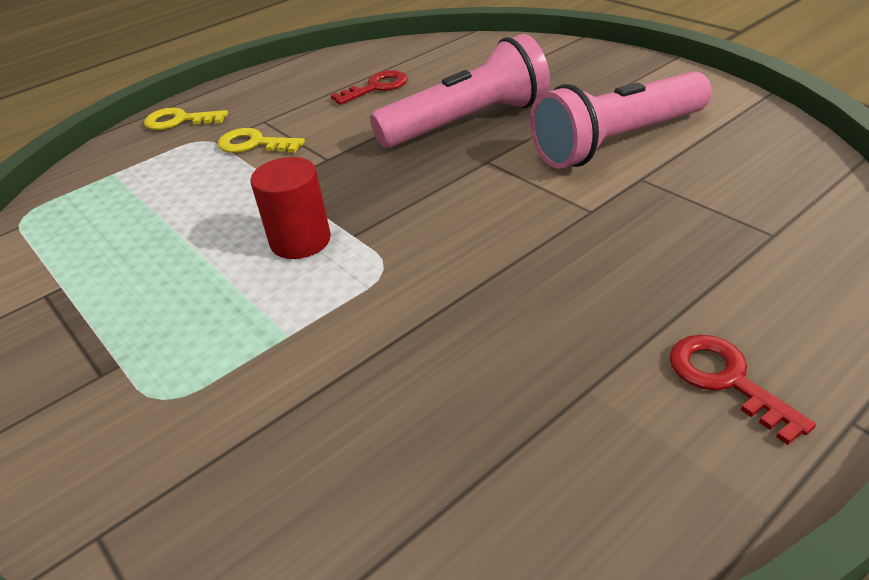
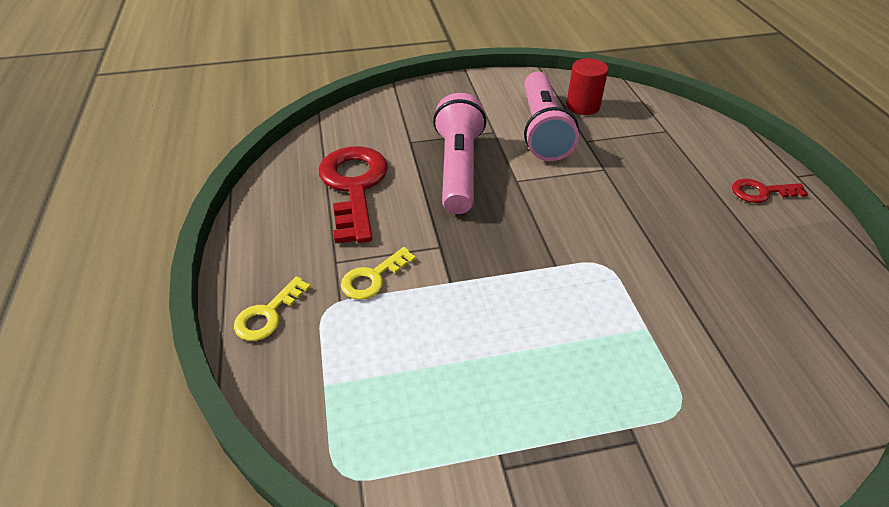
camera: 65 degrees left, 5 degrees up
red cylinder [251,157,331,259] -> red cylinder moved to [566,58,608,115]
red key [331,70,408,105] -> red key [318,146,388,244], size x1.99

